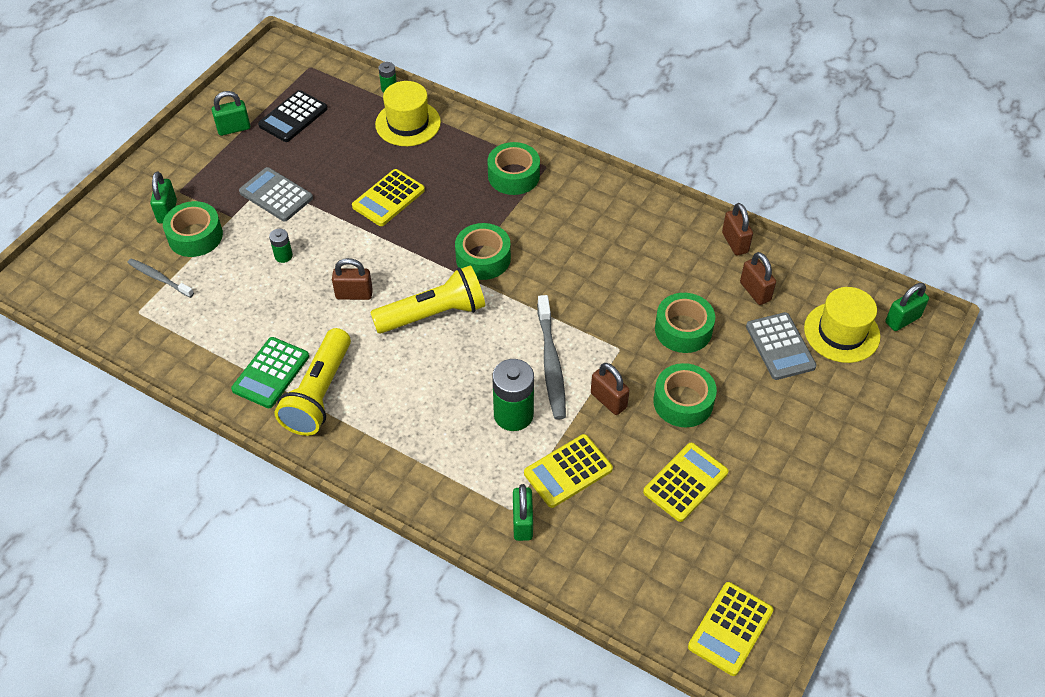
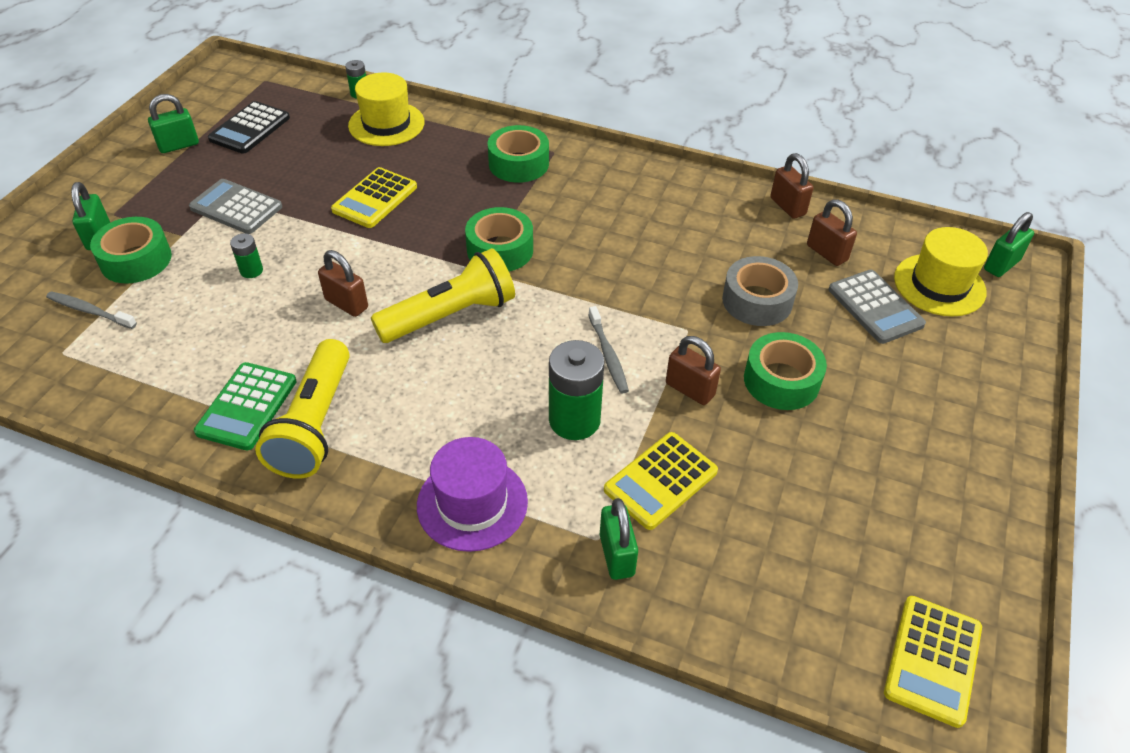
camera: 10 degrees left, 5 degrees down
brown padlock [332,258,373,300] -> brown padlock turned 45 degrees clockwise [318,250,368,317]
grey toothbrush [537,295,566,420] -> grey toothbrush [588,306,629,394], size x0.62
yellow calculator [643,443,728,522] -> none
green tape [655,293,715,353] -> grey tape [722,256,798,326]
none -> purple hat [417,437,528,552]

